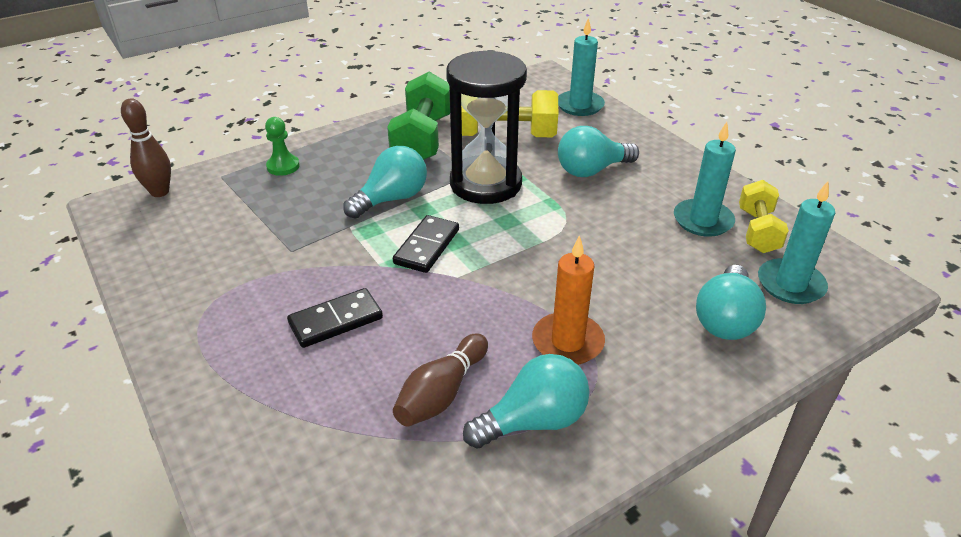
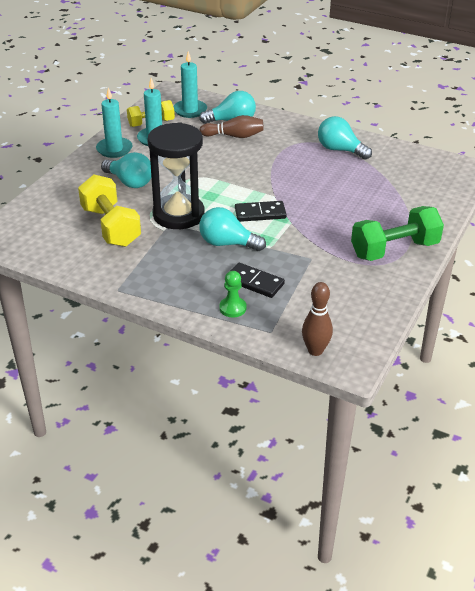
camera: 120 degrees left, 0 degrees up
black domino [287,288,383,348] -> black domino moved to [231,263,285,298]
green dumbbell [387,71,450,160] -> green dumbbell moved to [351,206,444,261]
brown bowling pin [393,333,488,427] -> brown bowling pin moved to [200,115,264,138]
orange candle [532,235,605,365] -> none
turquoise candle [558,18,605,116] -> turquoise candle moved to [96,87,133,158]

